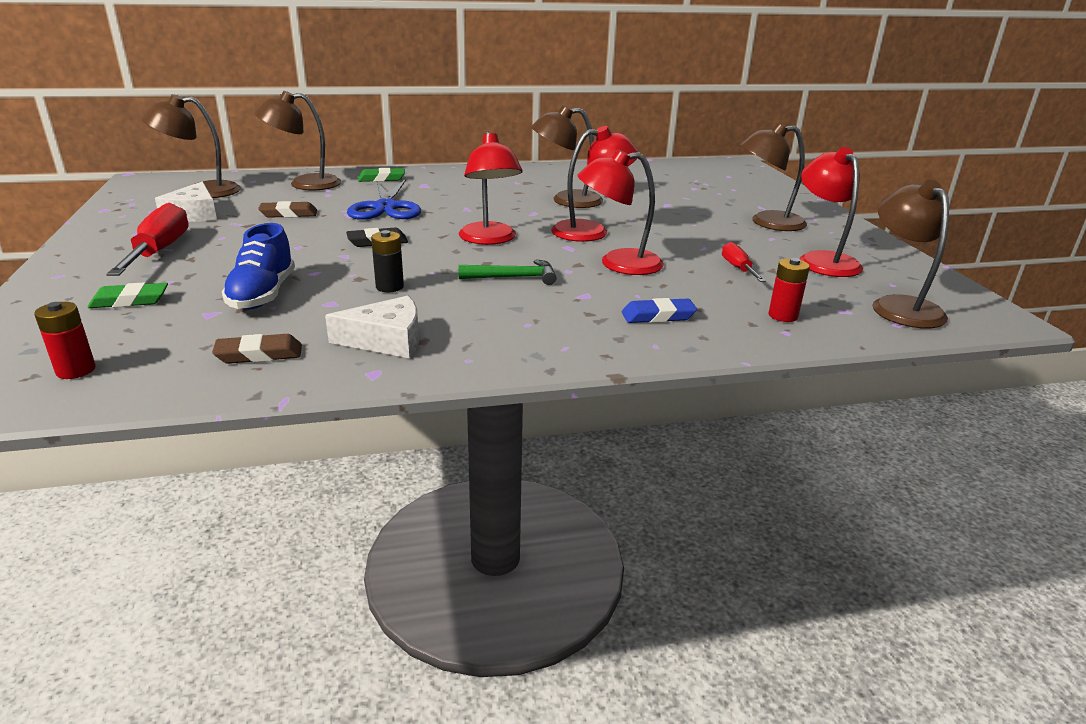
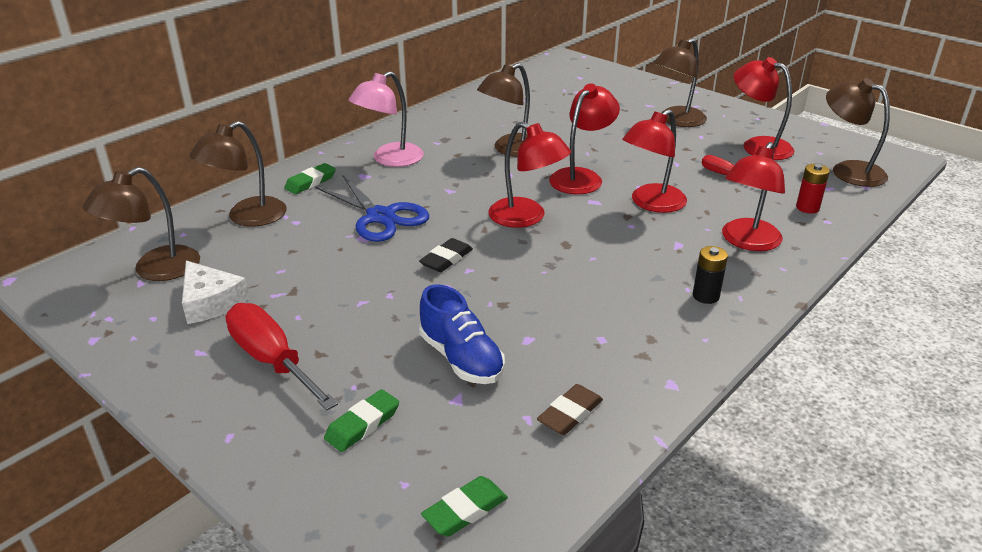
camera: 35 degrees left, 5 degrees up
red battery [34,302,96,379] -> green eraser [421,476,508,537]
brown eraser [258,201,317,218] -> none
white cheese [325,296,419,358] -> none
black battery [371,230,404,292] -> black battery moved to [693,246,728,304]
green hammer [458,259,556,285] -> none
blue eraser [622,298,697,323] -> red lamp [722,142,785,251]
none -> pink lamp [348,71,424,167]

